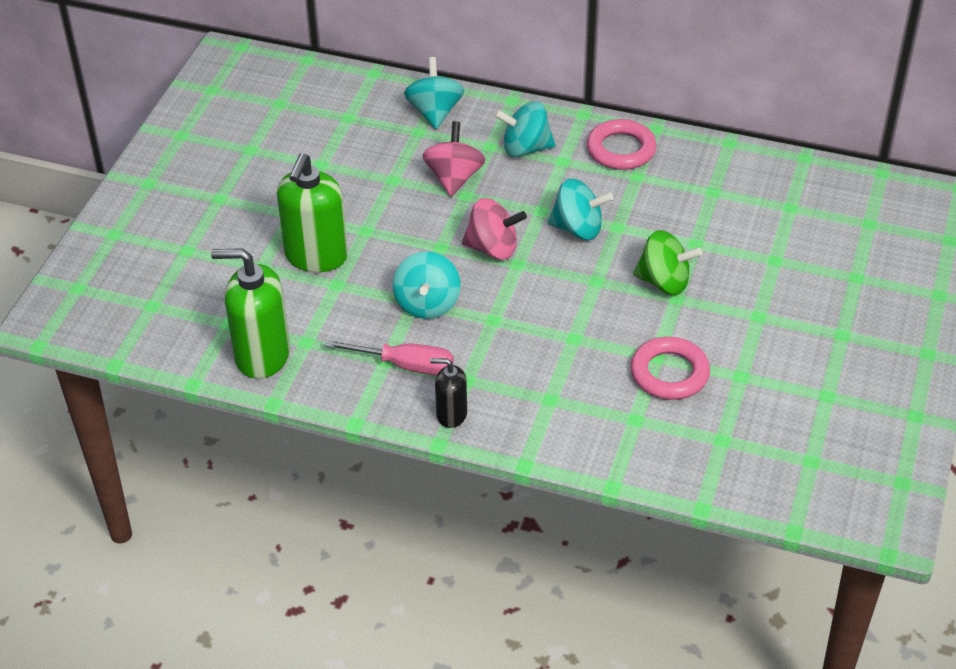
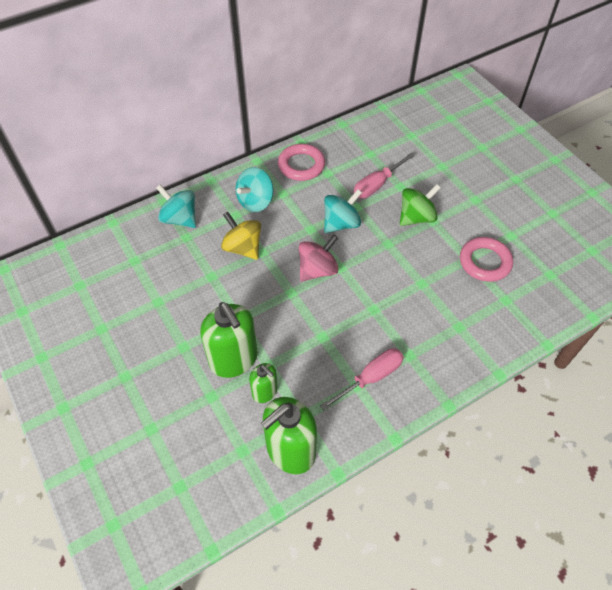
camera: 50 degrees left, 10 degrees up
turquoise spinning top [393,251,461,319] -> none
pink spinning top [422,121,485,197] -> yellow spinning top [221,212,261,260]
black soap dispenser [430,358,467,428] -> none
none -> green soap dispenser [249,363,278,403]
none -> pink screwdriver [354,153,415,198]

